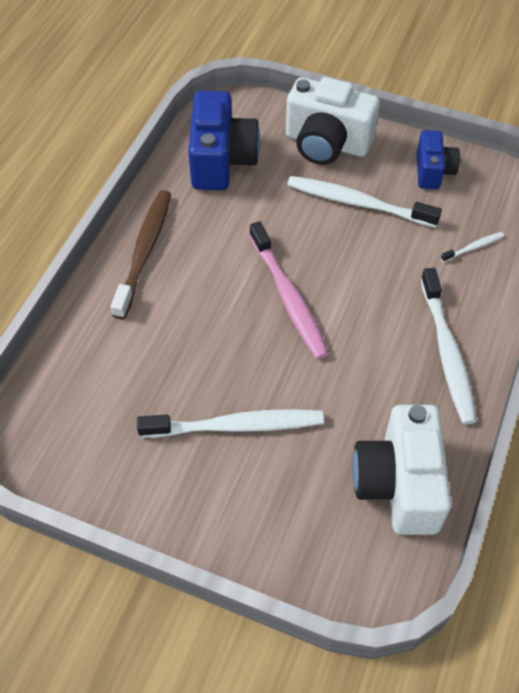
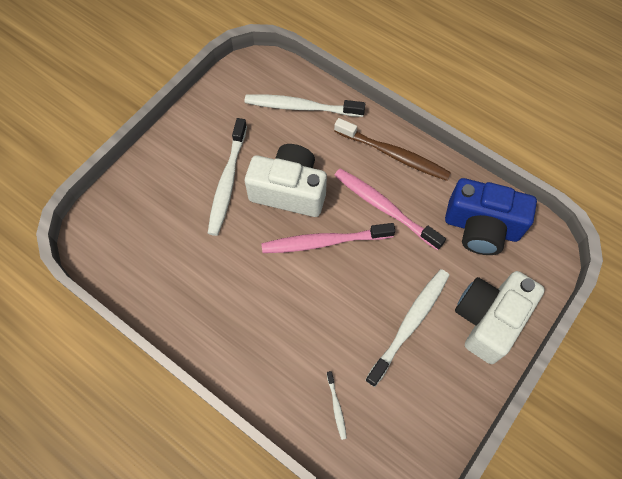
camera: 105 degrees right, 10 degrees up
white camera [352,405,451,535] -> white camera moved to [245,144,327,217]
blue camera [417,130,460,189] -> none
white toothbrush [421,268,477,425] -> white toothbrush moved to [245,94,365,117]
none -> pink toothbrush [334,168,446,250]

